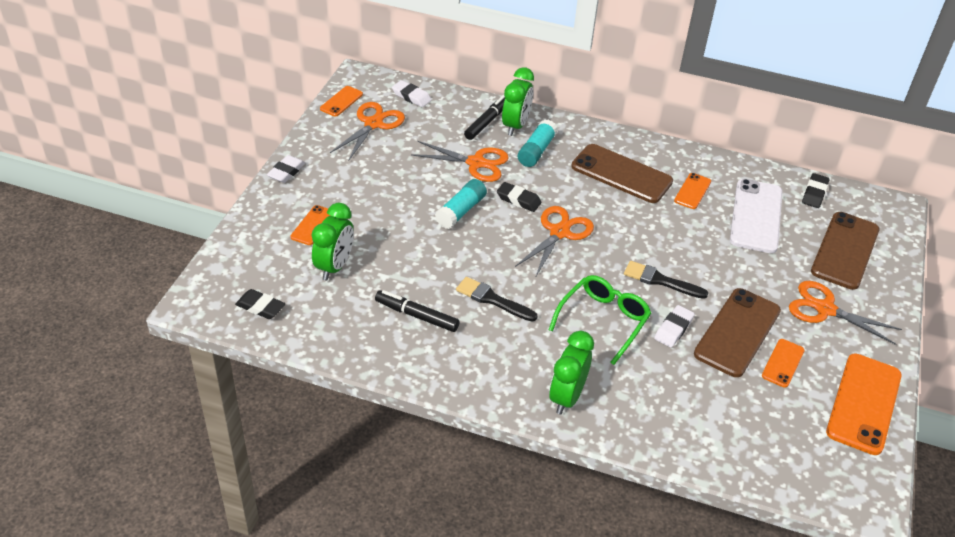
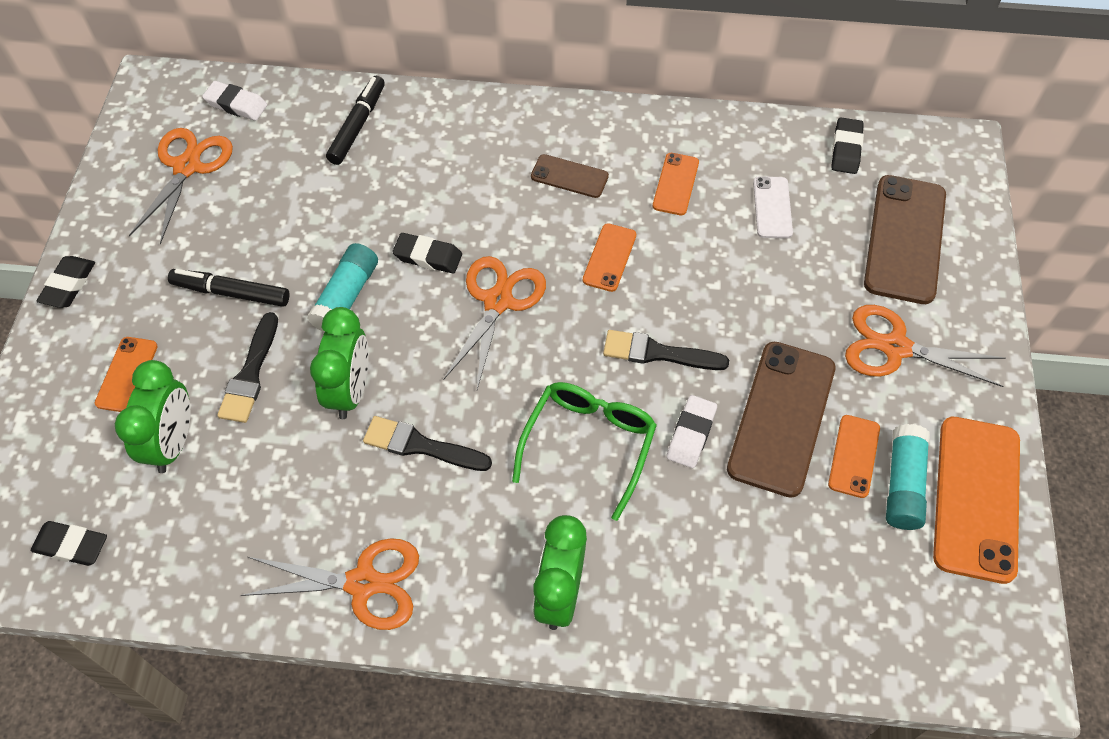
camera: 10 degrees left, 15 degrees up
white eraser [267,155,305,183] -> black eraser [37,256,95,308]
orange phone [320,86,363,117] -> orange phone moved to [583,223,636,292]
black marker [375,290,460,332] -> black marker moved to [168,269,289,307]
orange scissors [411,141,509,182] -> orange scissors moved to [241,538,419,630]
green clock [502,67,534,136] -> green clock moved to [310,307,369,419]
turquoise glue stick [518,119,558,167] -> turquoise glue stick moved to [886,424,930,530]
brown phone [571,144,673,203] -> brown phone [531,154,609,198], size x0.52
white phone [730,179,783,253] -> white phone [753,176,793,239], size x0.52
none -> black brush [217,312,278,423]

